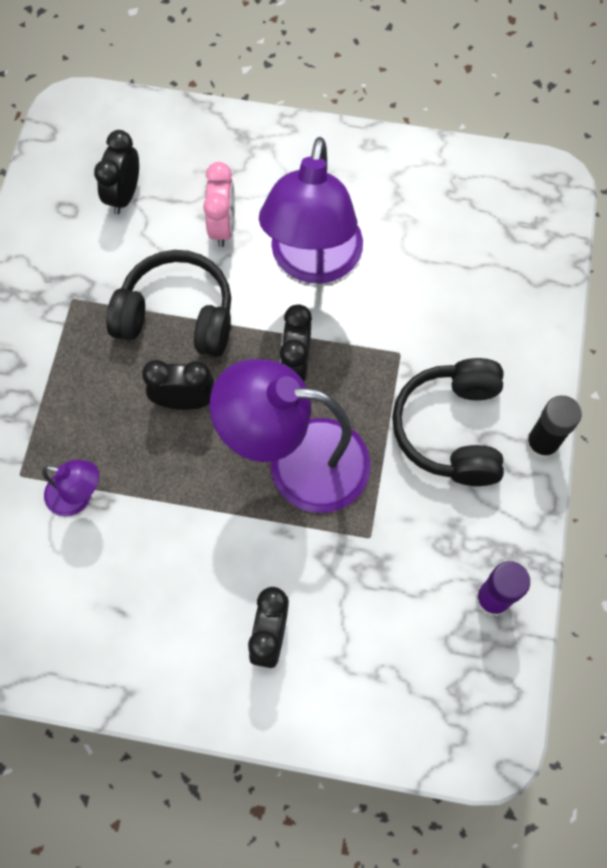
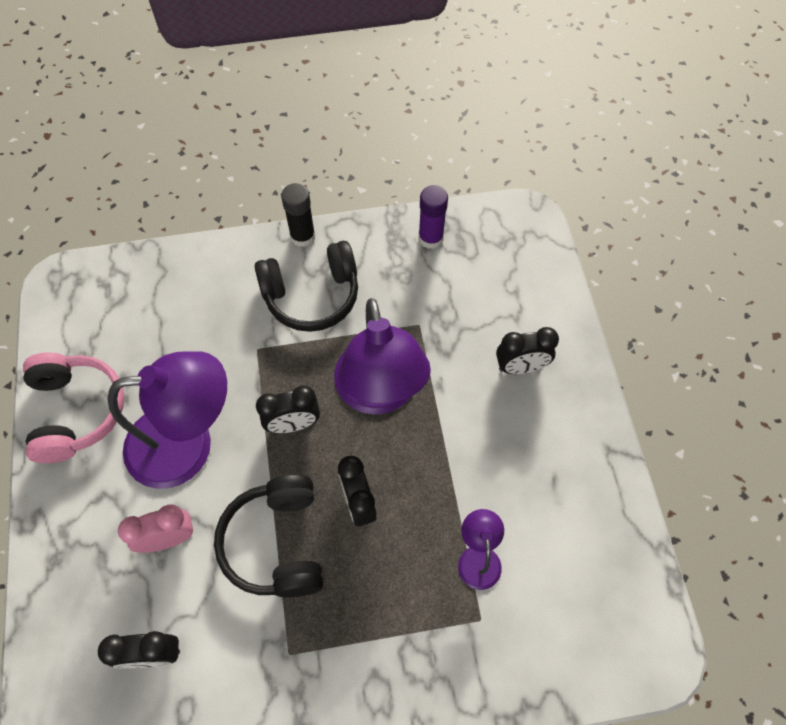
camera: 110 degrees left, 5 degrees down
none -> pink headphones [23,352,124,463]

